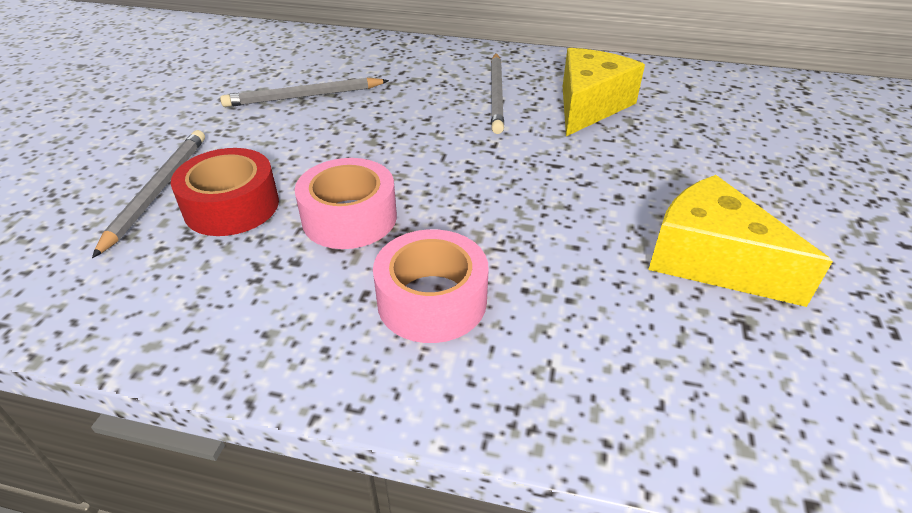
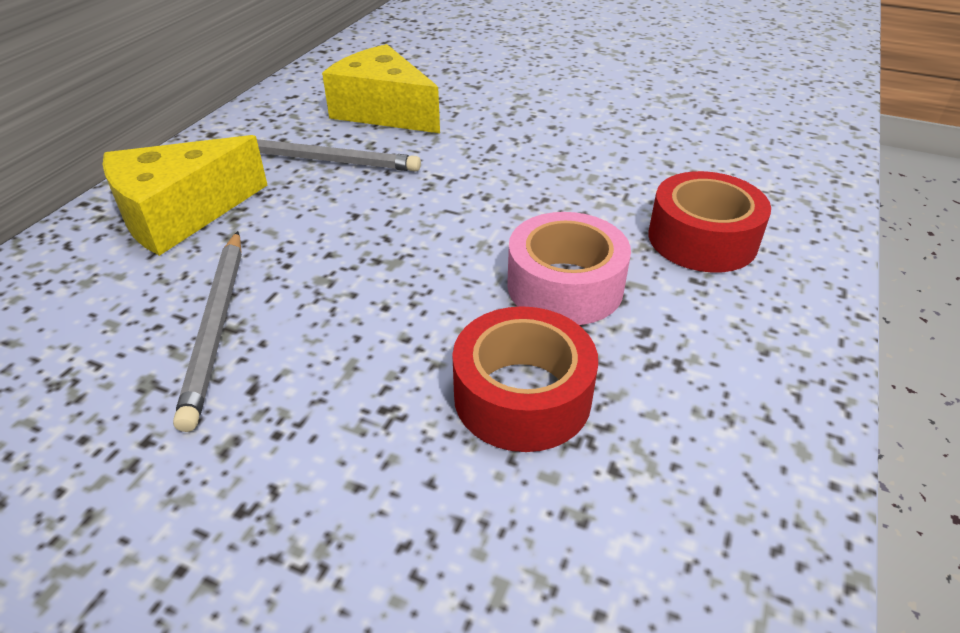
camera: 80 degrees left, 0 degrees up
grey pencil [92,130,205,258] -> none
pink tape [373,229,489,343] -> red tape [649,171,771,273]
yellow cheese [648,175,833,307] -> yellow cheese moved to [102,135,267,256]

